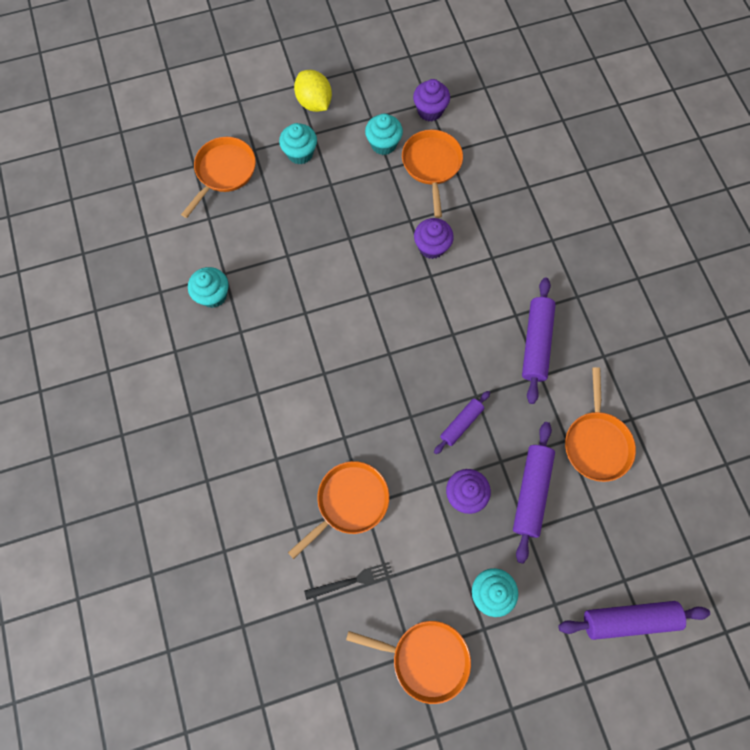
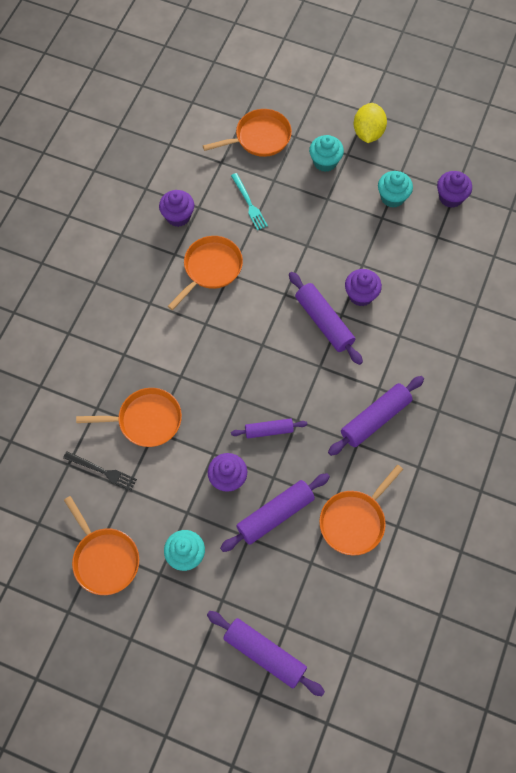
camera: 40 degrees right, 5 degrees down
turquoise cupcake [188,267,228,308] -> purple cupcake [159,190,194,227]
orange pan [402,130,463,218] -> orange pan moved to [168,236,243,310]
none -> turquoise fork [231,173,268,230]
none -> purple rolling pin [289,272,363,365]

